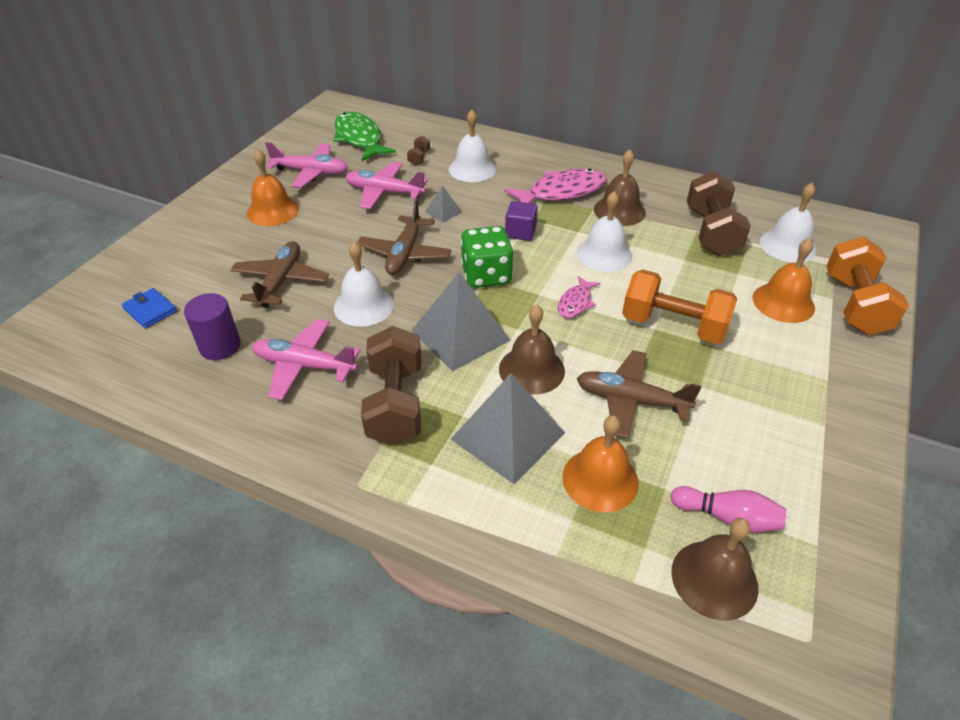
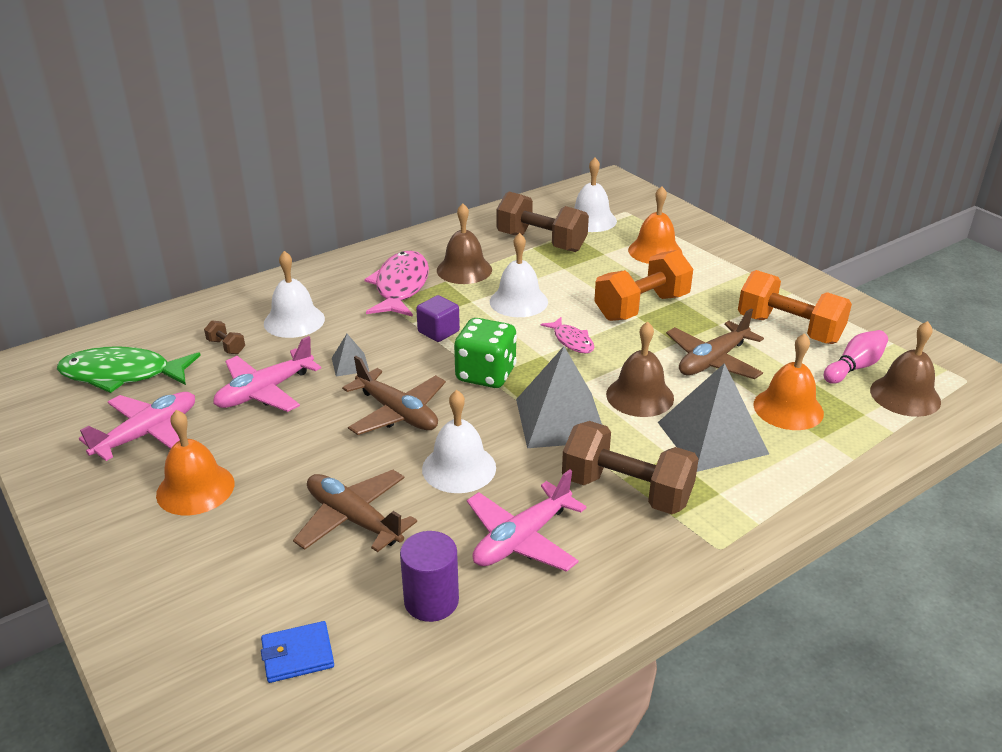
camera: 60 degrees left, 10 degrees down
orange dumbbell [826,236,909,335] -> orange dumbbell moved to [738,270,852,344]

